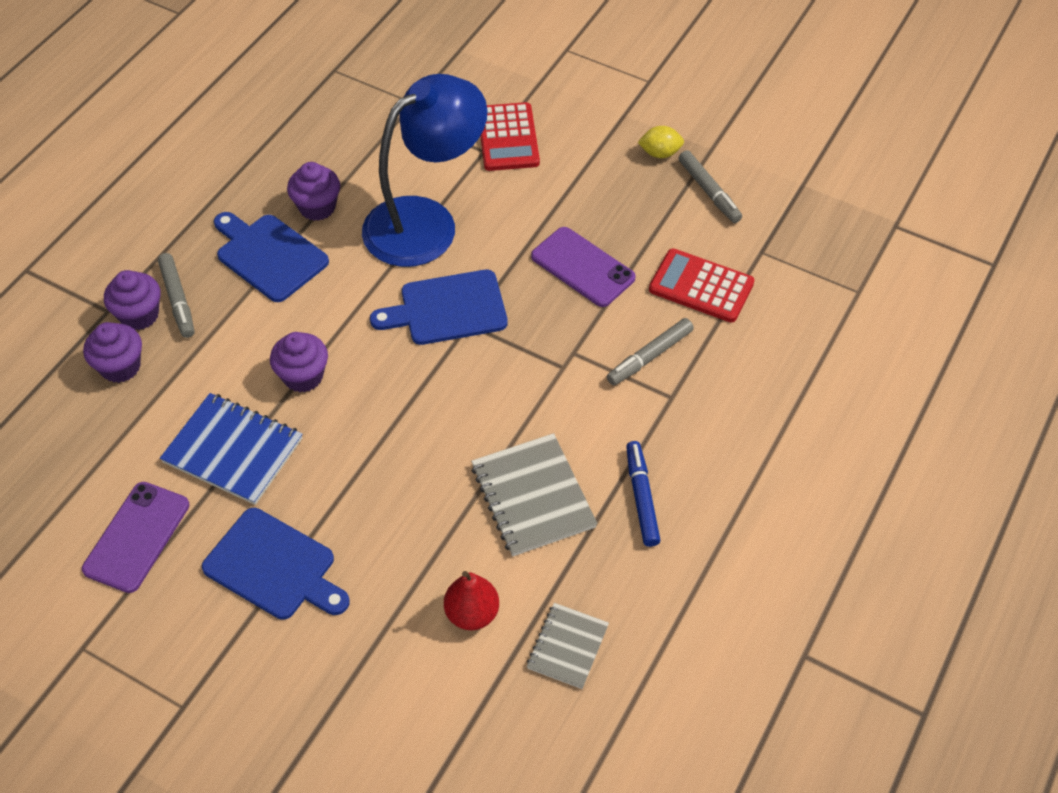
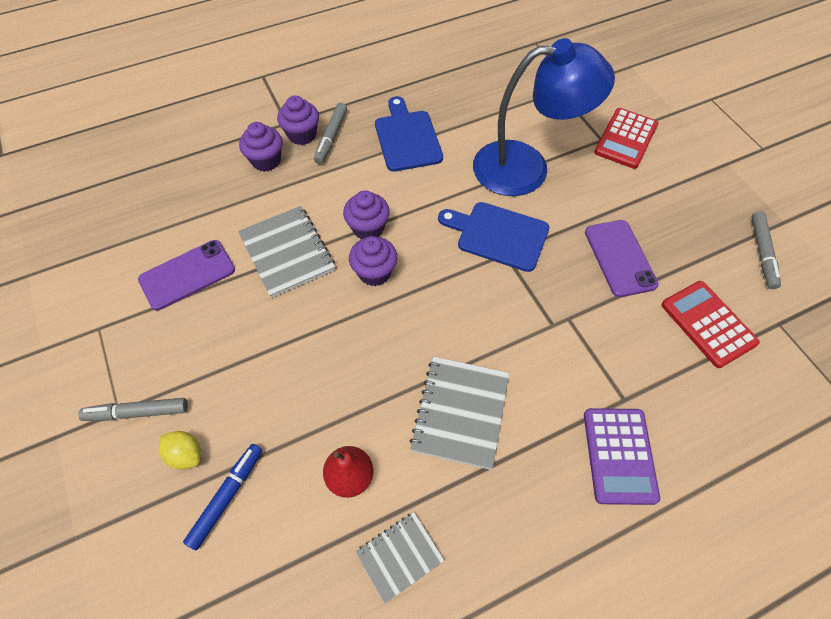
camera: 35 degrees right, 5 degrees up
blue notebook [160,393,303,505] -> grey notebook [238,206,335,298]
blue cutting board [202,508,350,620] -> none
purple cupcake [287,162,340,221] -> purple cupcake moved to [349,236,397,286]
grey marker [607,318,694,386] -> grey marker moved to [78,398,188,421]
blue marker [626,441,661,547] -> blue marker moved to [183,444,262,551]
yellow lemon [638,126,684,158] -> yellow lemon moved to [159,431,201,469]
none -> purple calculator [584,408,660,505]

